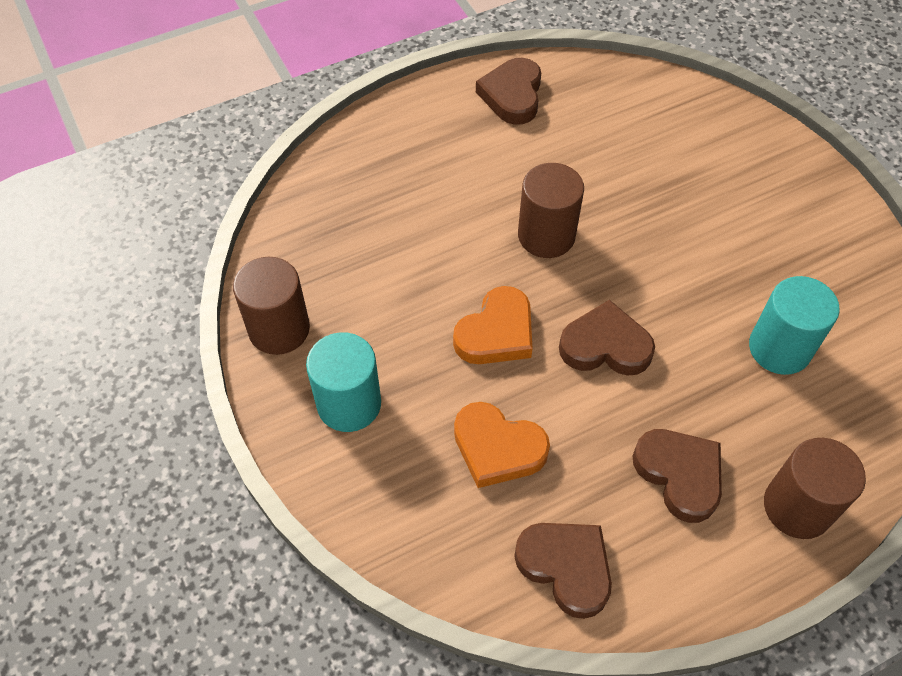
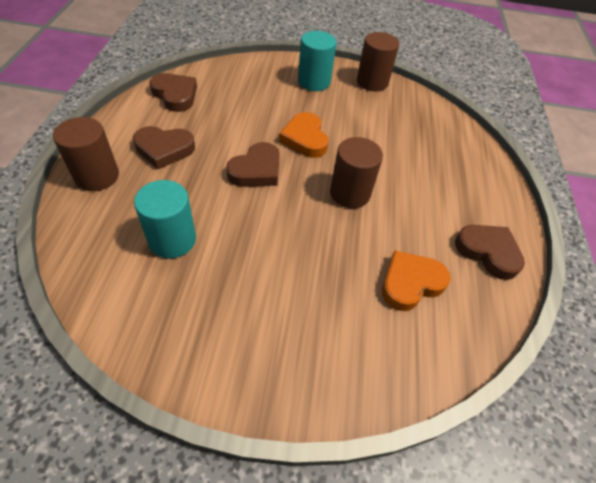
camera: 120 degrees right, 5 degrees down
orange heart [454,402,550,488] -> orange heart moved to [382,250,451,311]
brown heart [514,523,612,619] -> brown heart turned 120 degrees counterclockwise [149,73,197,112]

